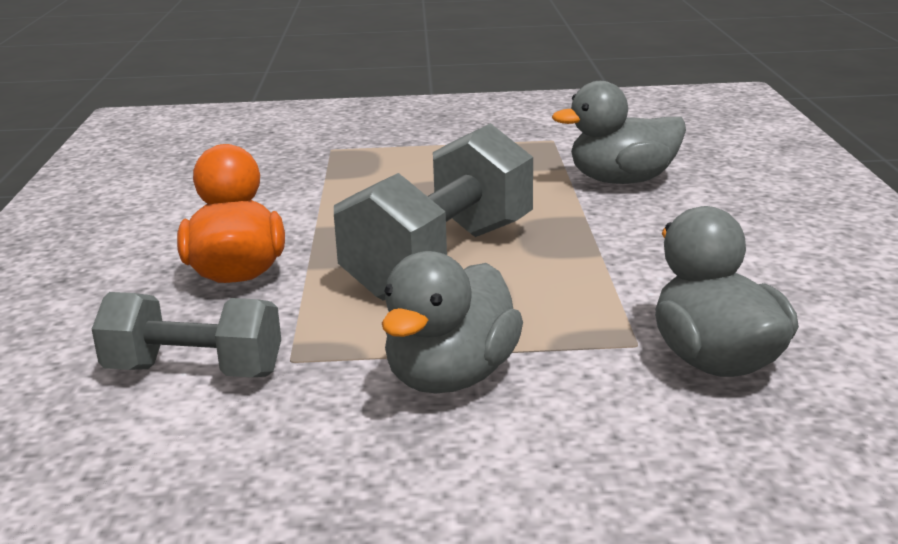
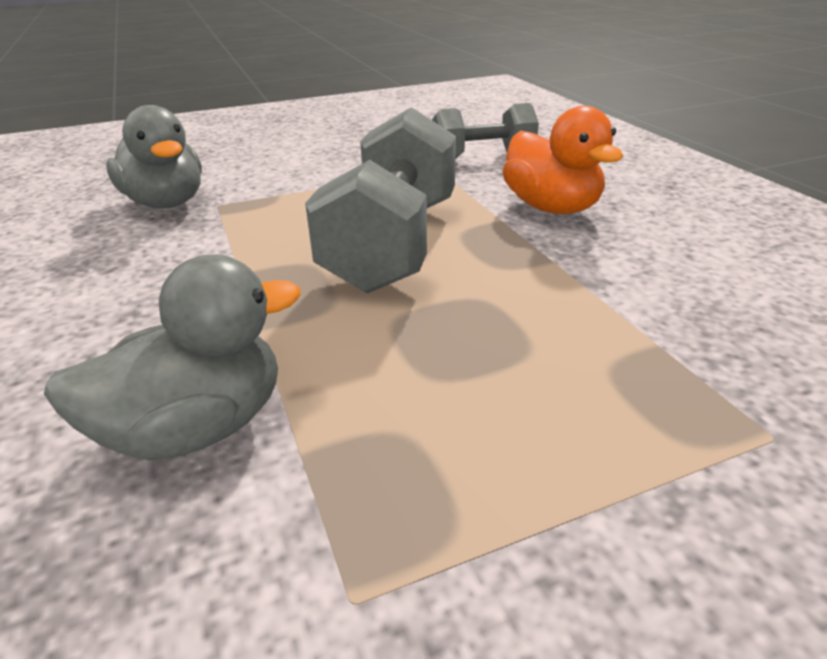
camera: 160 degrees right, 10 degrees up
grey duck [382,251,523,393] -> none

